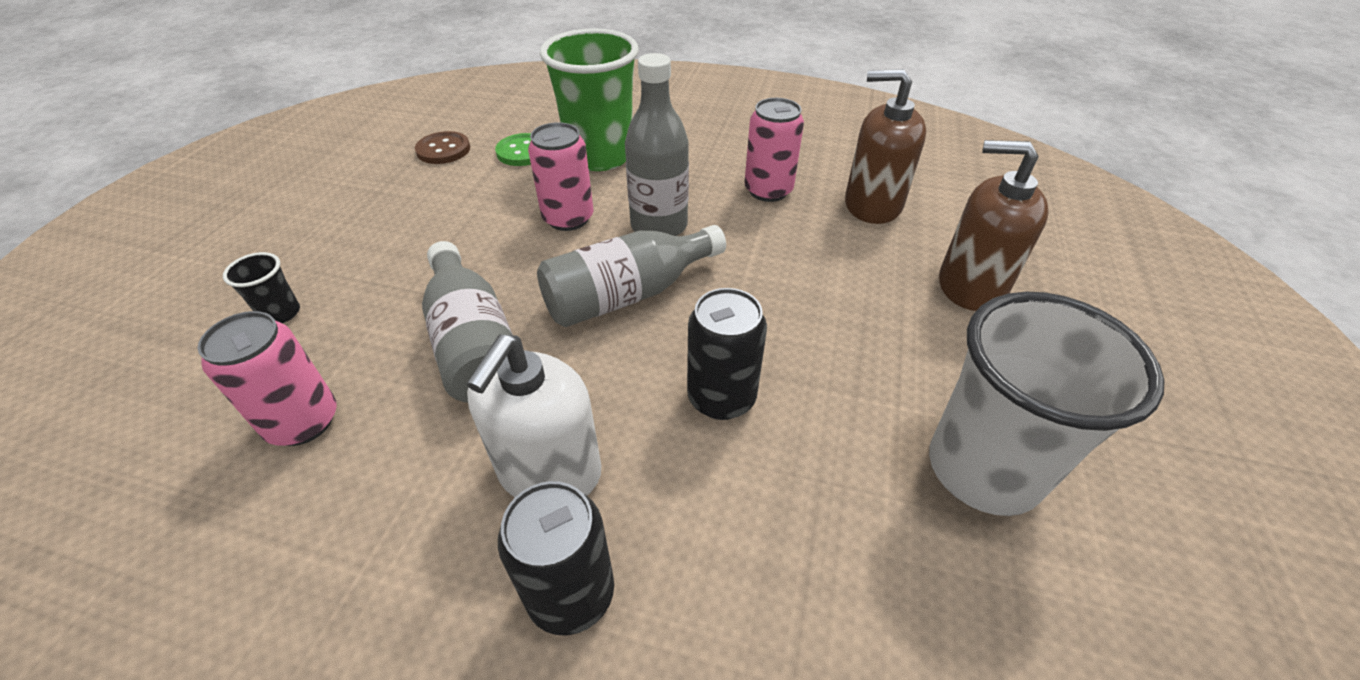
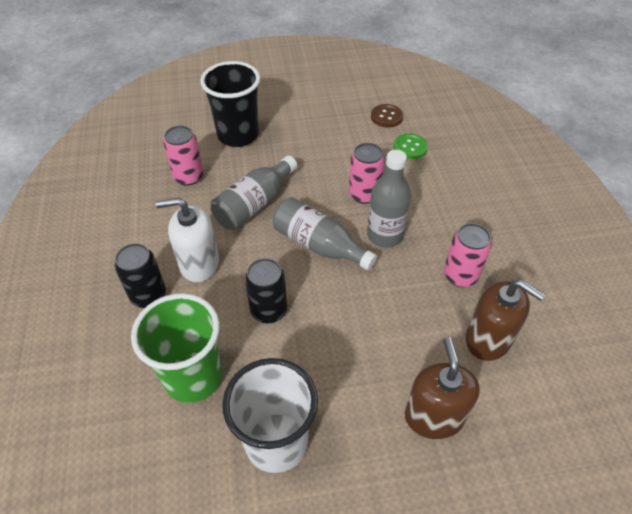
camera: 65 degrees right, 5 degrees up
black cup [223,252,300,323] -> black cup [200,61,260,147], size x2.38
green cup [540,28,639,171] -> green cup moved to [131,293,222,403]
brown soap dispenser [845,69,926,224] -> brown soap dispenser turned 135 degrees clockwise [466,280,545,361]

